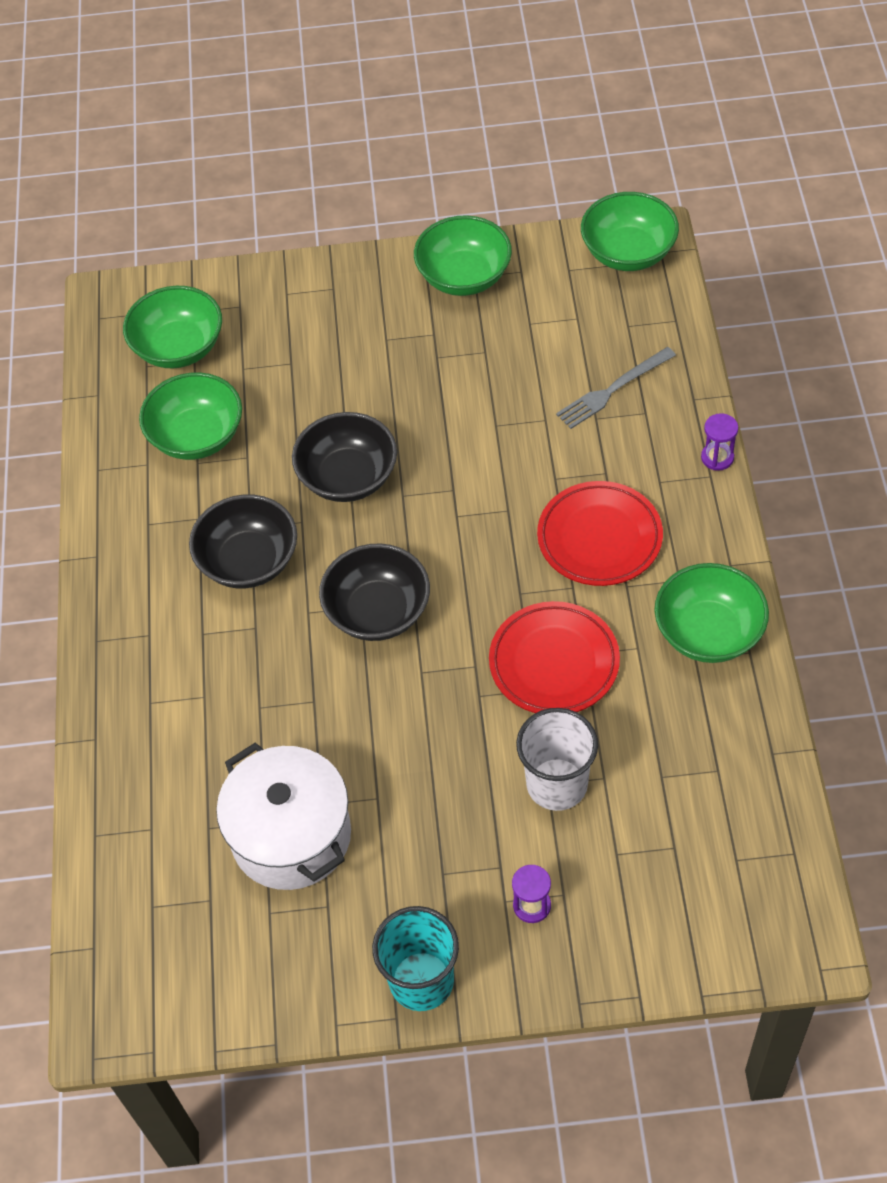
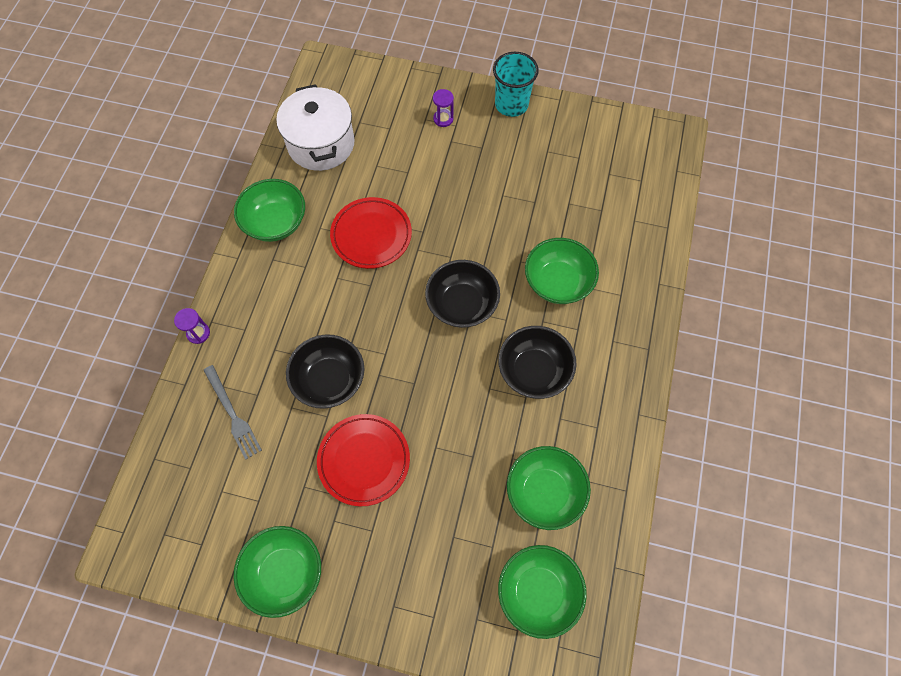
camera: 165 degrees left, 10 degrees up
white pot [216,742,351,890] -> white pot moved to [276,84,355,171]
black bowl [292,412,397,502] -> black bowl moved to [286,334,364,409]
white cup [516,708,598,811] -> none
red plate [537,481,663,586] -> red plate moved to [317,414,410,507]
grey fork [556,347,676,429] -> grey fork turned 75 degrees clockwise [203,365,262,459]
green bowl [581,192,679,271] -> green bowl moved to [525,238,599,304]

